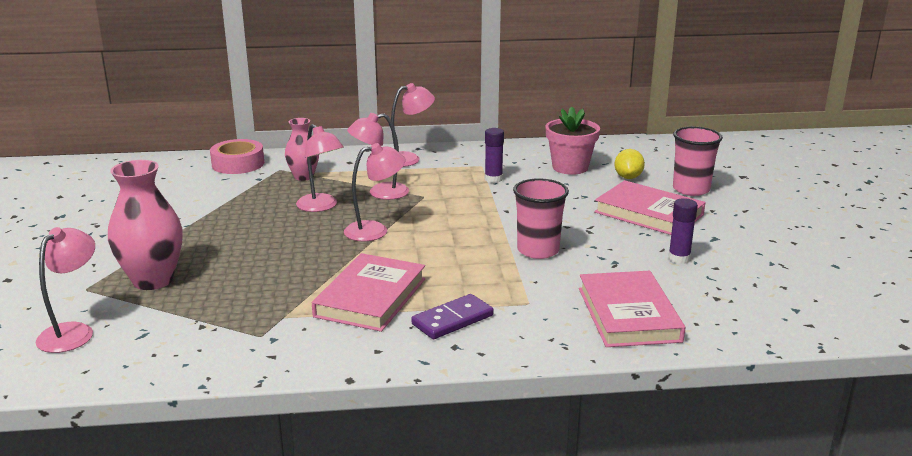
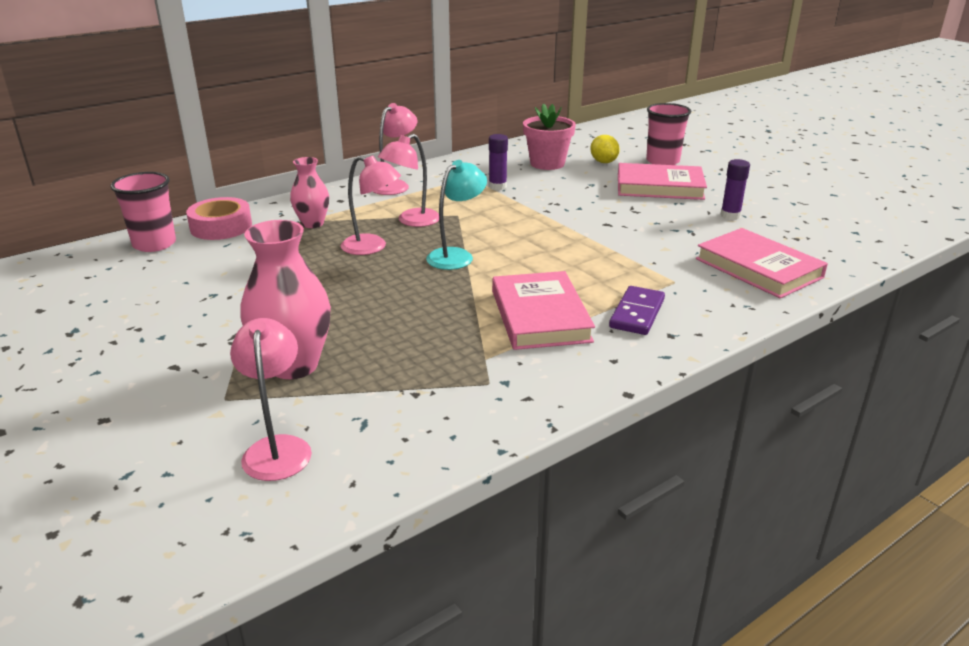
camera: 30 degrees left, 5 degrees up
pink lamp [344,143,405,241] -> turquoise lamp [426,160,487,270]
pink cup [513,178,569,259] -> pink cup moved to [111,172,176,252]

